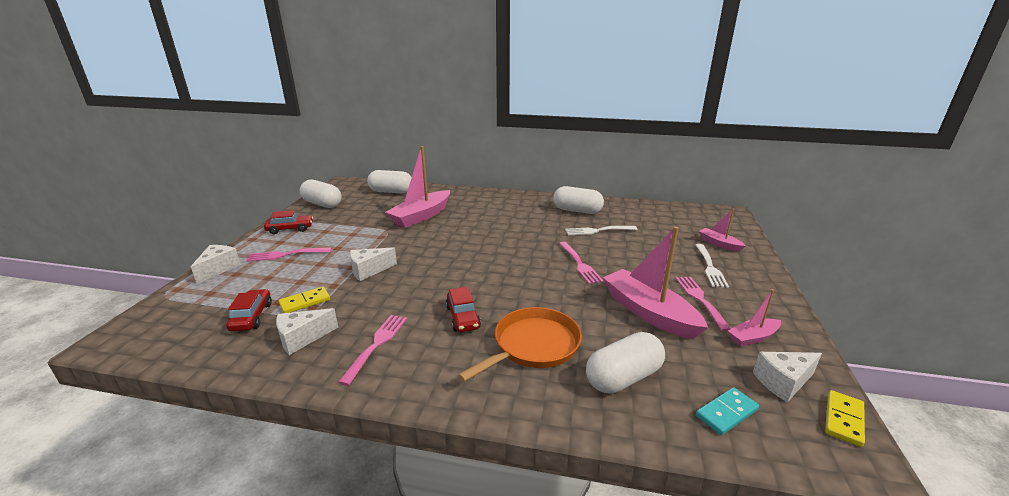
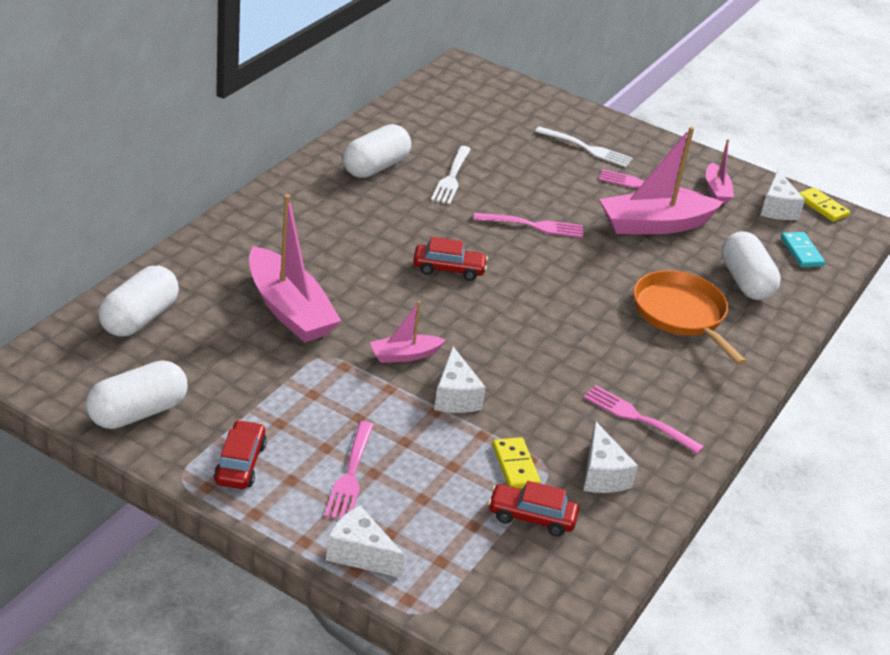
camera: 75 degrees left, 10 degrees up
red car [446,287,481,332] -> red car moved to [413,237,488,281]
pink boat [699,209,746,252] -> pink boat moved to [370,301,445,363]

